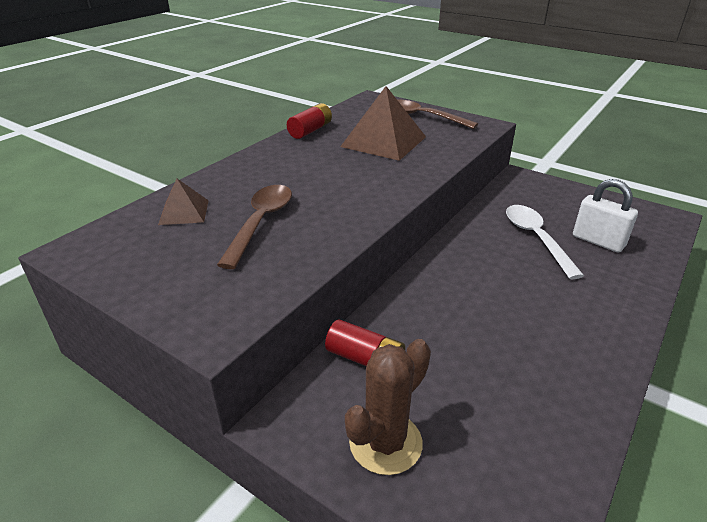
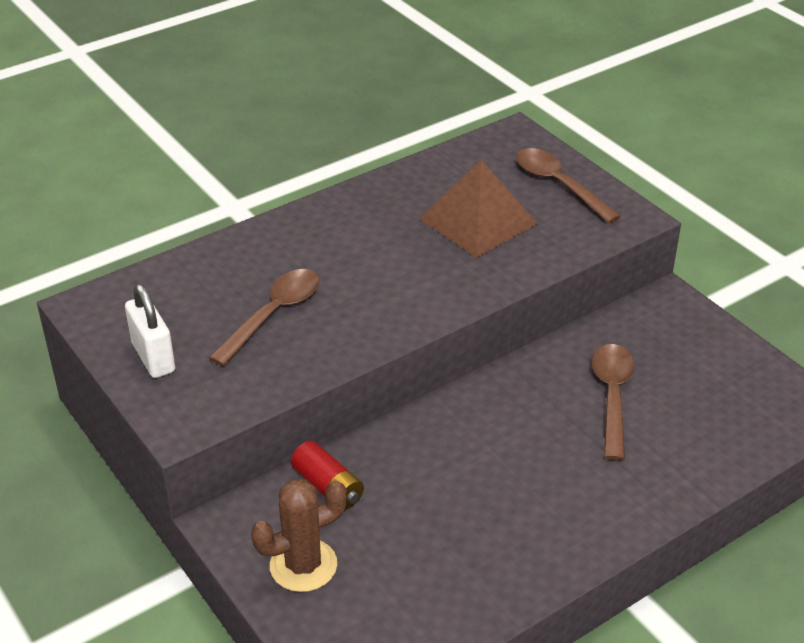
camera: 20 degrees right, 5 degrees up
brown pyramid [158,179,209,225] -> none
red battery [287,103,332,139] -> none
white spoon [506,205,584,279] -> brown spoon [592,344,635,460]
white padlock [573,179,638,253] -> white padlock moved to [125,284,175,378]

